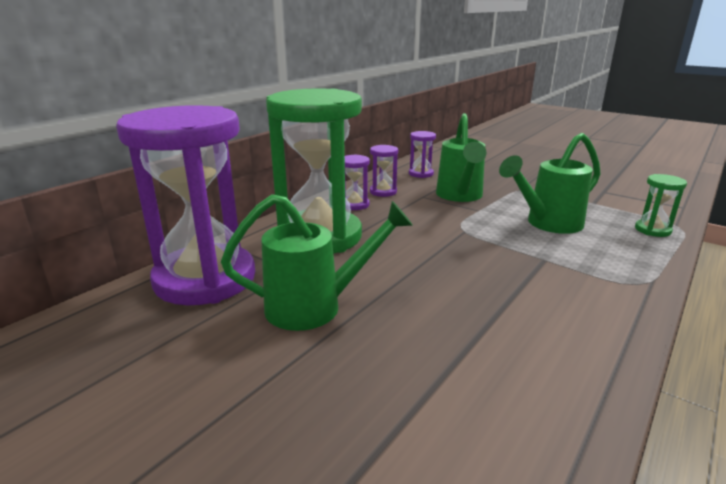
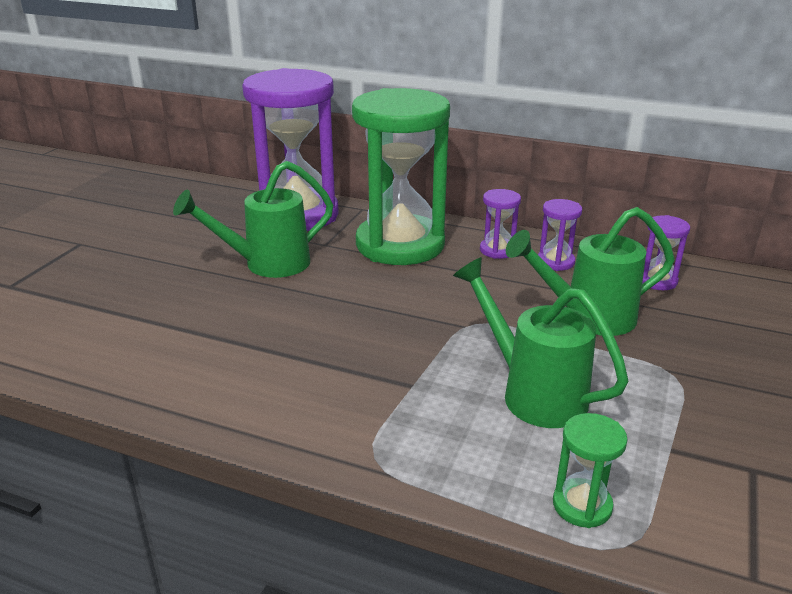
camera: 75 degrees right, 5 degrees up
green watering can [221,194,413,331] -> green watering can turned 90 degrees clockwise [173,161,333,278]

